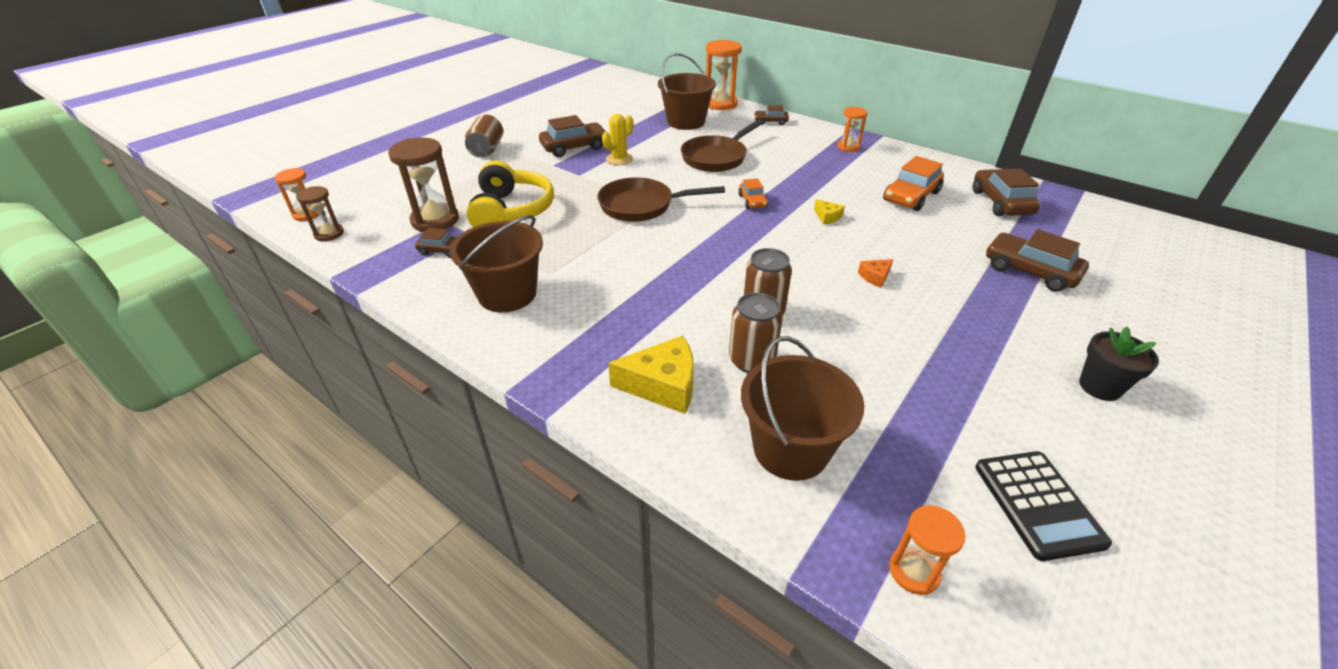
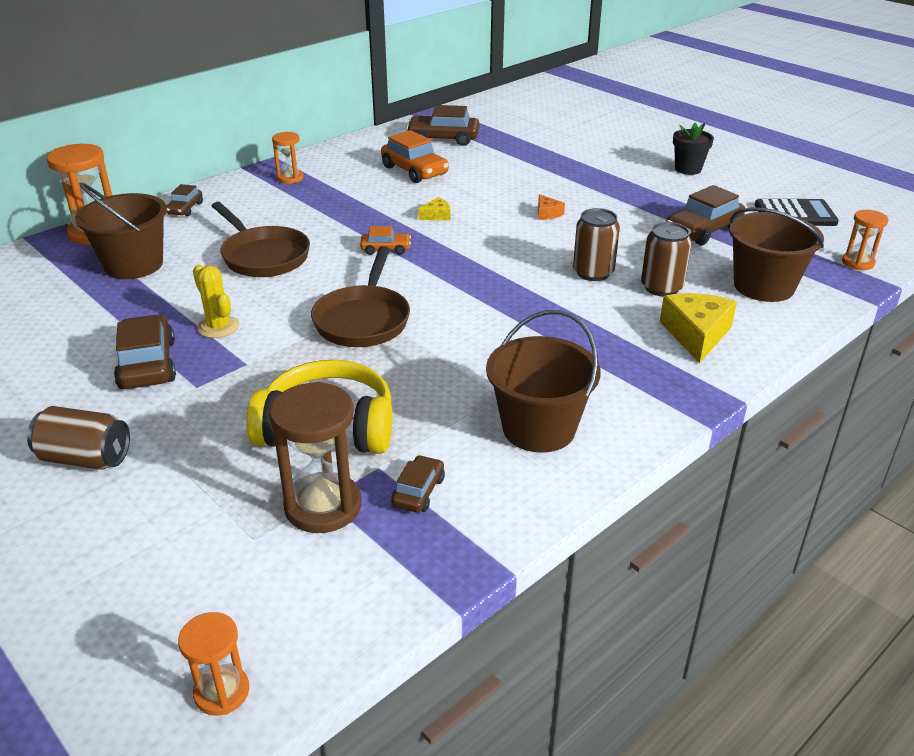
camera: 80 degrees left, 5 degrees down
brown hourglass [296,186,344,241] -> none
brown car [986,229,1089,292] -> brown car moved to [666,185,745,245]

